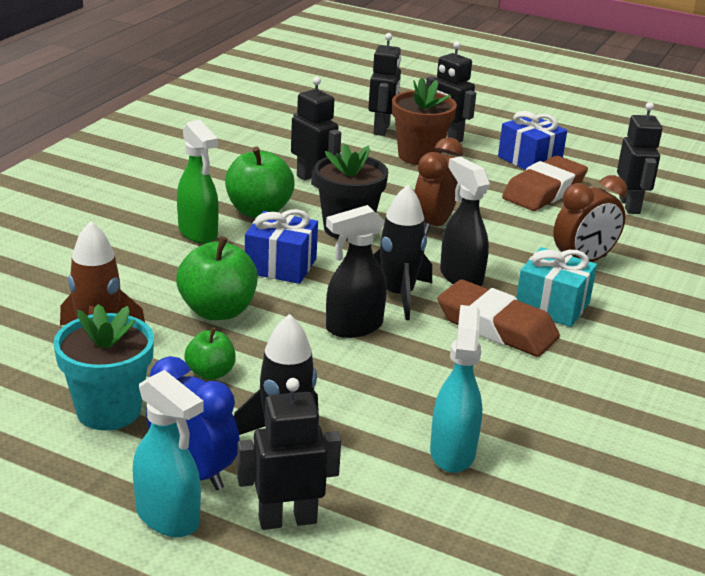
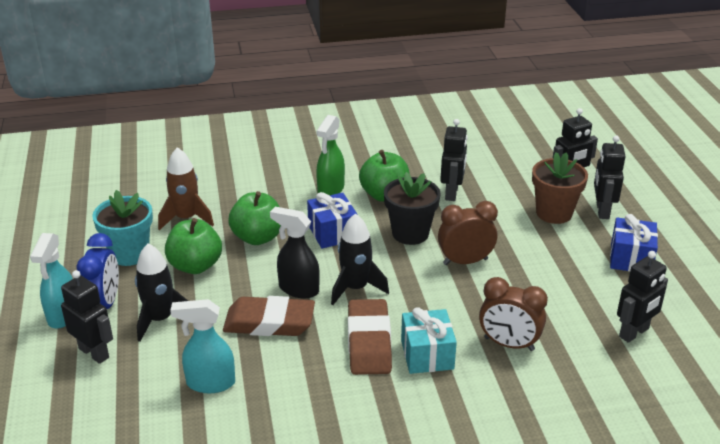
camera: 55 degrees right, 5 degrees up
green apple [184,327,236,380] -> green apple [165,218,222,274], size x1.72
turquoise spray bottle [430,305,482,473] -> turquoise spray bottle turned 150 degrees counterclockwise [170,299,235,393]
black spray bottle [440,157,490,286] -> none
brown eraser [502,156,588,211] -> brown eraser moved to [223,296,315,336]

